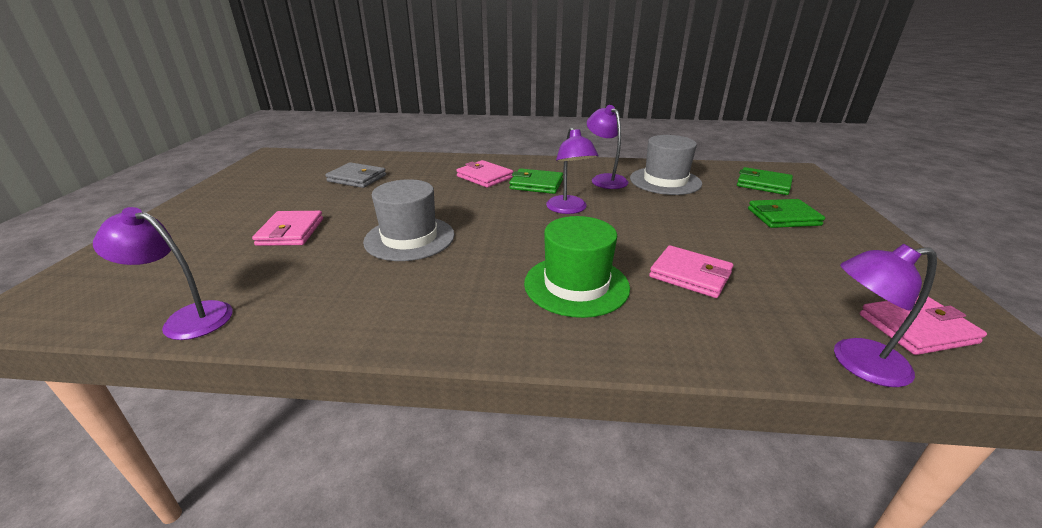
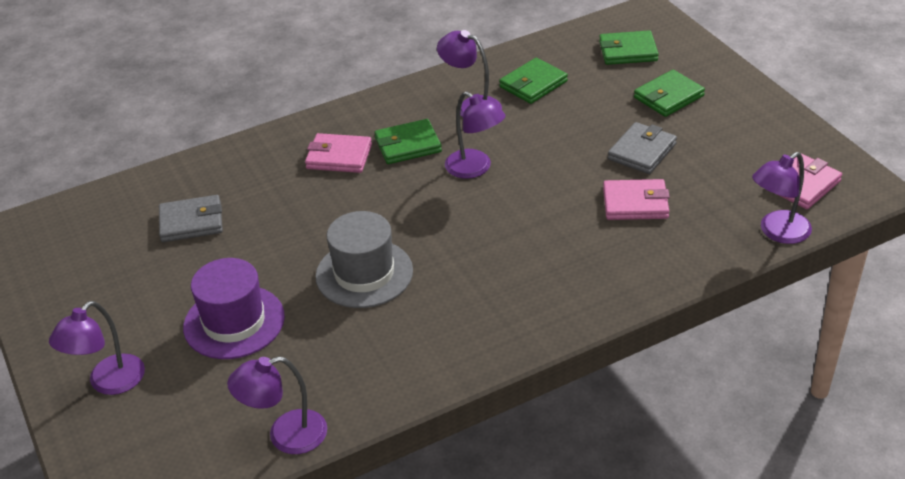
camera: 30 degrees left, 10 degrees up
pink wallet [252,211,323,246] -> purple hat [183,258,285,359]
green hat [524,216,630,318] -> none
grey hat [630,135,702,195] -> green wallet [499,58,568,104]
none -> purple lamp [49,301,145,395]
none -> grey wallet [608,122,677,174]

